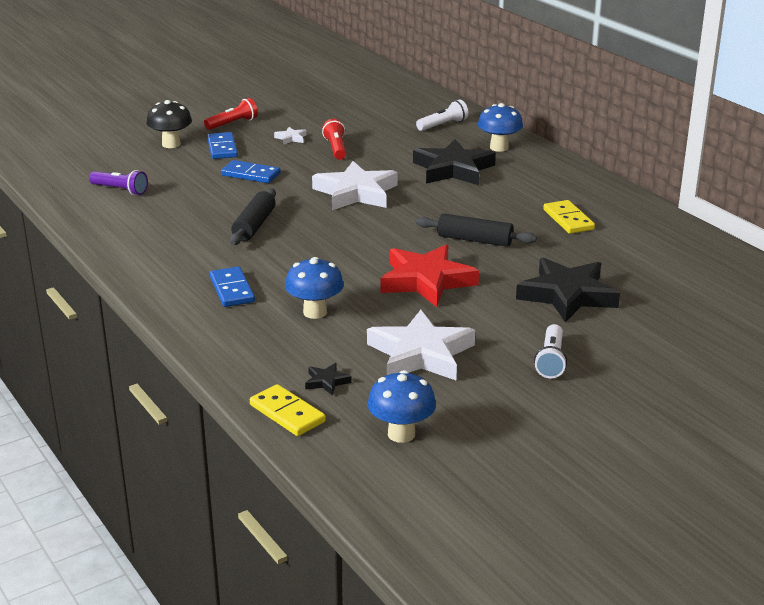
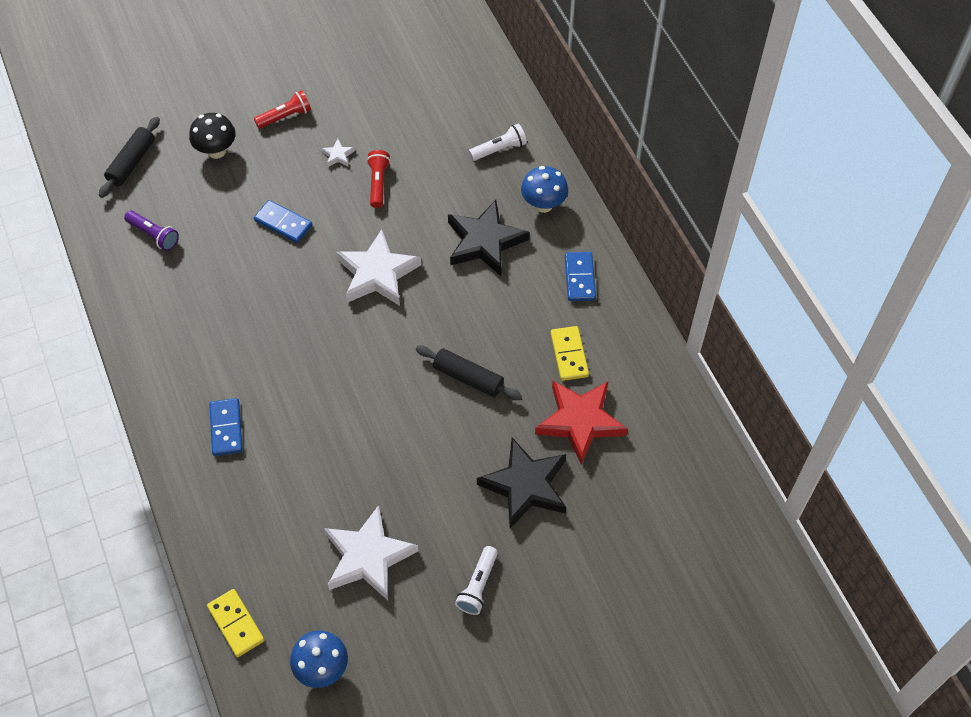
camera: 10 degrees right, 30 degrees up
blue domino [207,132,238,159] -> blue domino moved to [565,252,596,301]
black rolling pin [230,188,276,245] -> black rolling pin moved to [99,117,160,198]
blue mushroom [285,257,344,319] -> none
black star [305,363,352,395] -> none
red star [380,244,479,307] -> red star moved to [535,381,628,465]

